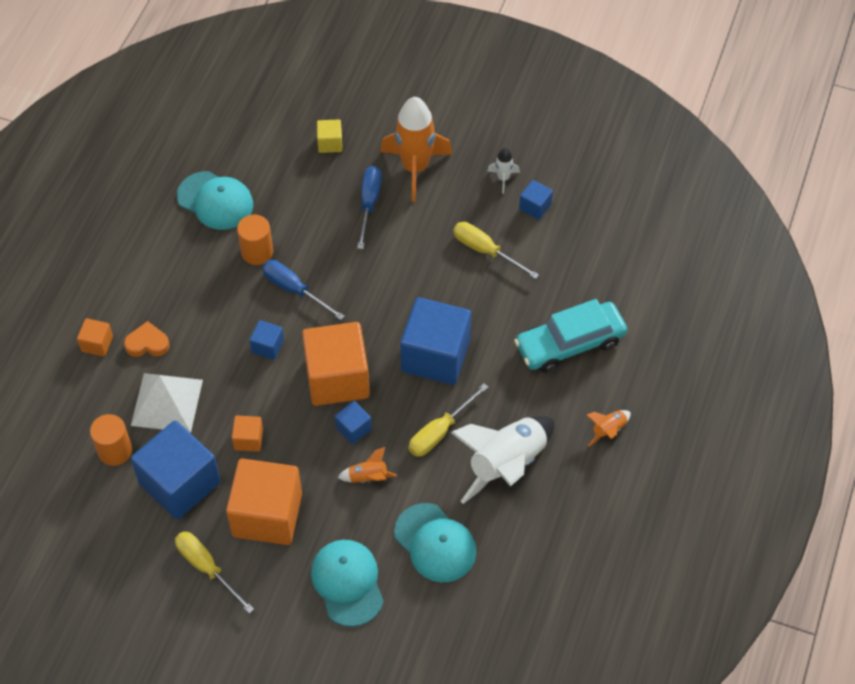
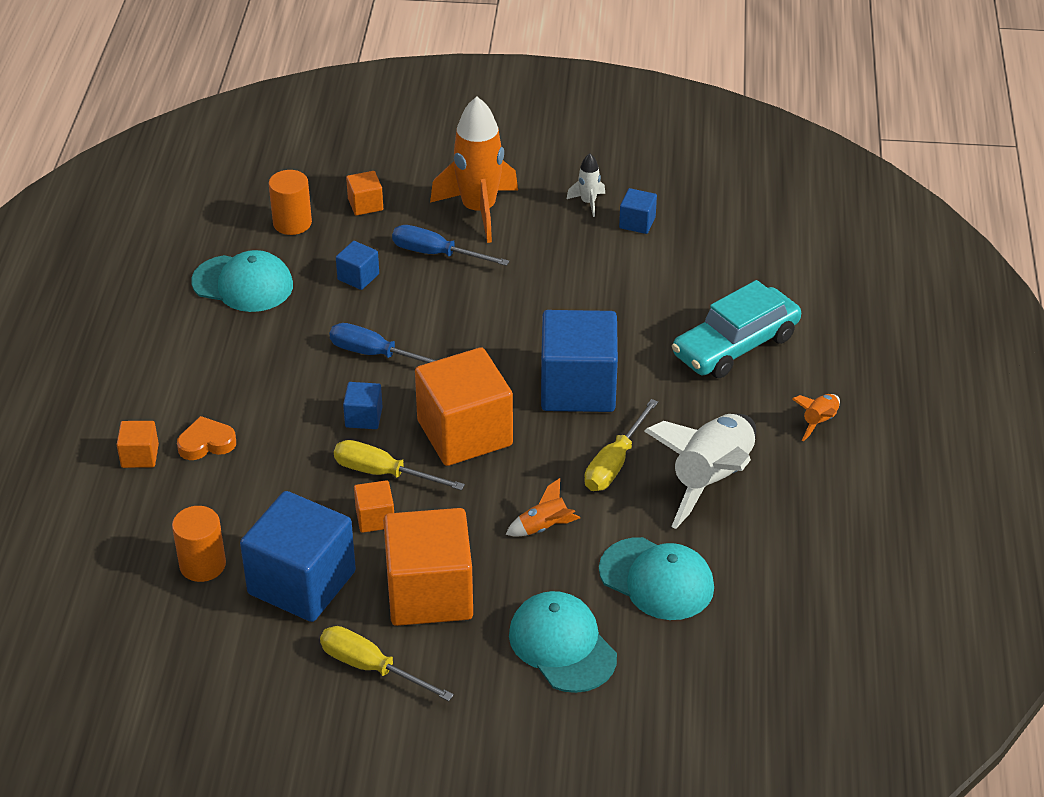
camera: 15 degrees left, 15 degrees down
white pyramid [131,373,203,433] -> none
orange cylinder [237,214,273,265] -> orange cylinder moved to [269,170,312,235]
yellow cube [317,120,342,153] -> orange cube [346,171,383,216]
blue cube [335,401,372,444] -> blue cube moved to [336,241,379,290]
blue screwdriver [357,166,382,249] -> blue screwdriver turned 60 degrees counterclockwise [392,225,510,266]
yellow screwdriver [453,222,539,279] -> yellow screwdriver moved to [334,440,465,491]

